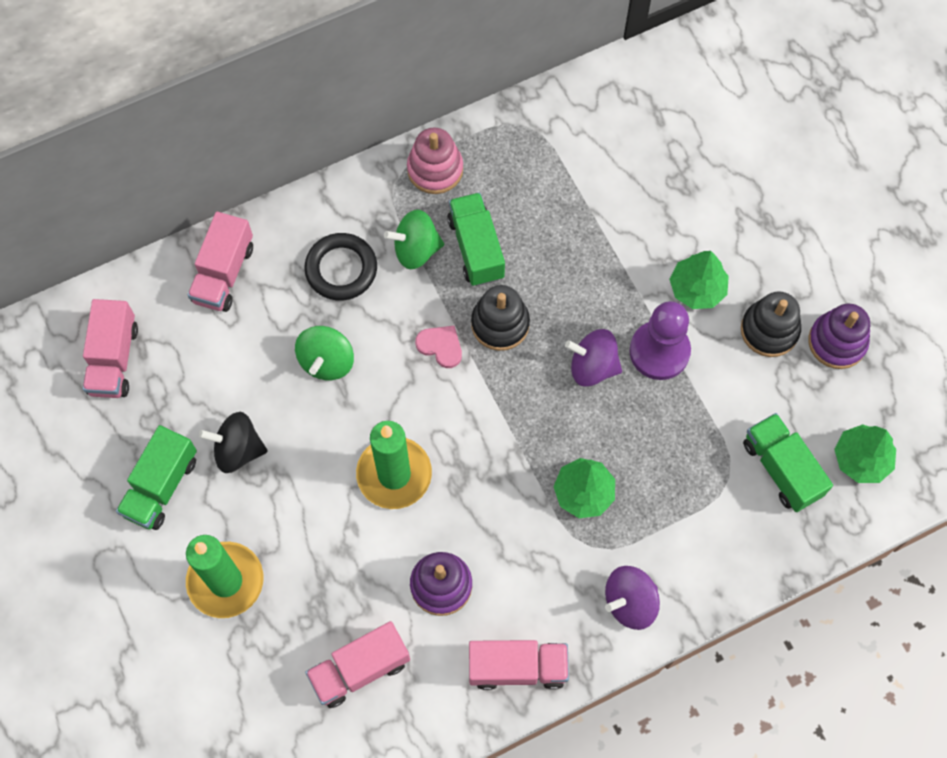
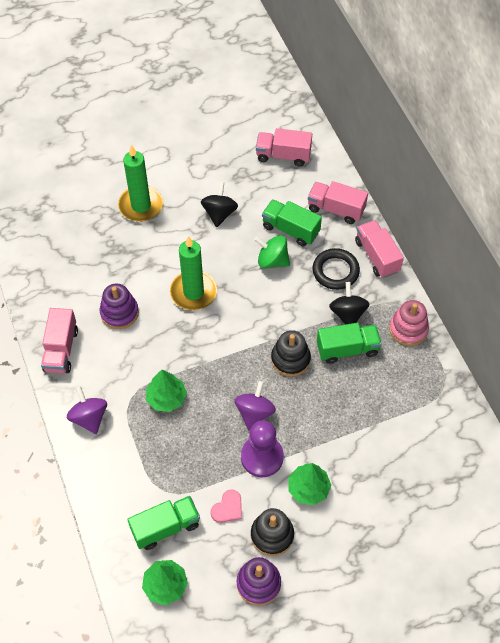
camera: 95 degrees right, 10 degrees down
green truck [116,425,197,530] -> green truck moved to [262,199,322,246]
pink truck [305,621,410,708] -> pink truck moved to [355,220,404,278]
green spinning top [384,209,444,269] -> black spinning top [329,282,369,324]
pink heart [415,326,462,368] -> pink heart moved to [211,490,242,523]

